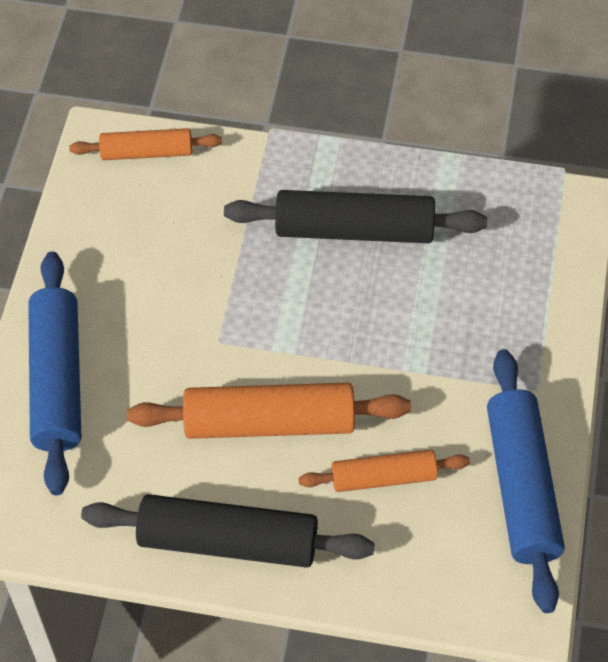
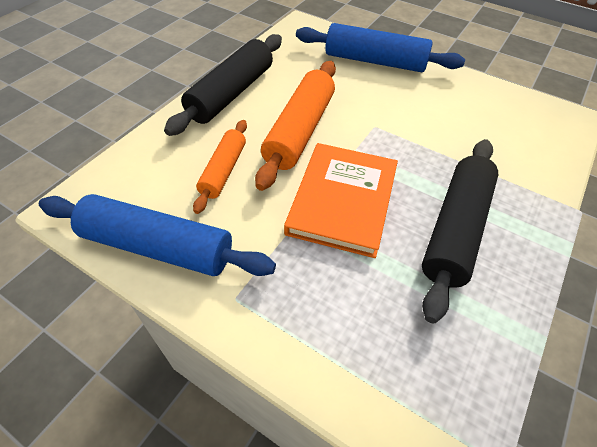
camera: 110 degrees right, 5 degrees down
orange rolling pin [69,128,222,160] -> none
none -> orange book [284,143,398,258]

